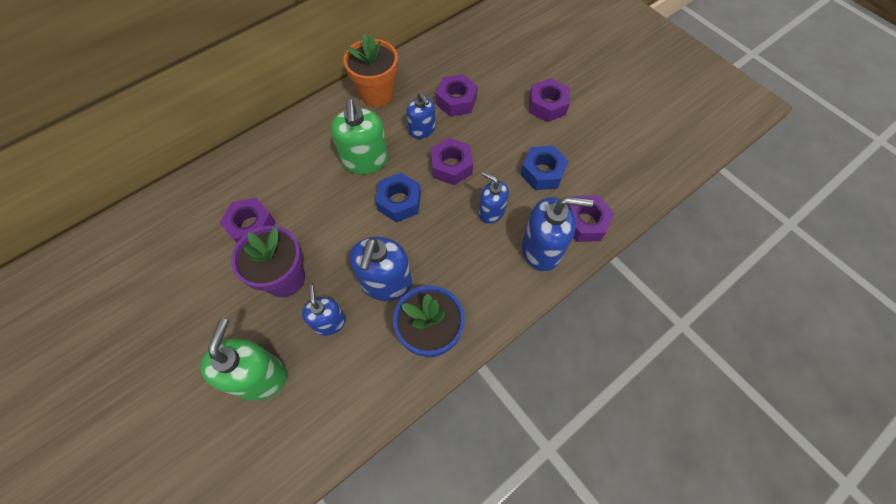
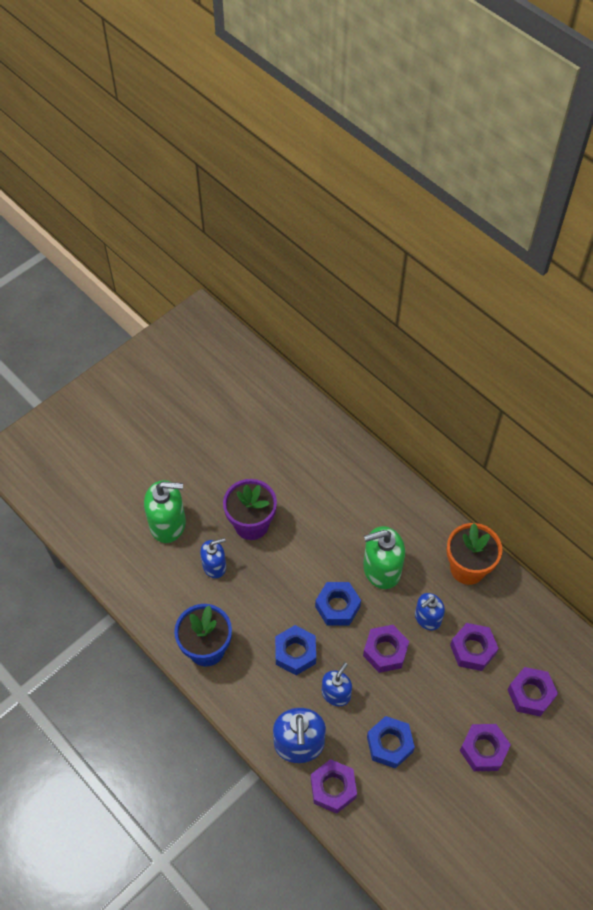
camera: 85 degrees right, 5 degrees down
purple nut [220,198,276,243] -> purple nut moved to [507,667,558,717]
blue soap dispenser [349,237,412,301] -> none
none -> blue nut [275,625,316,675]

